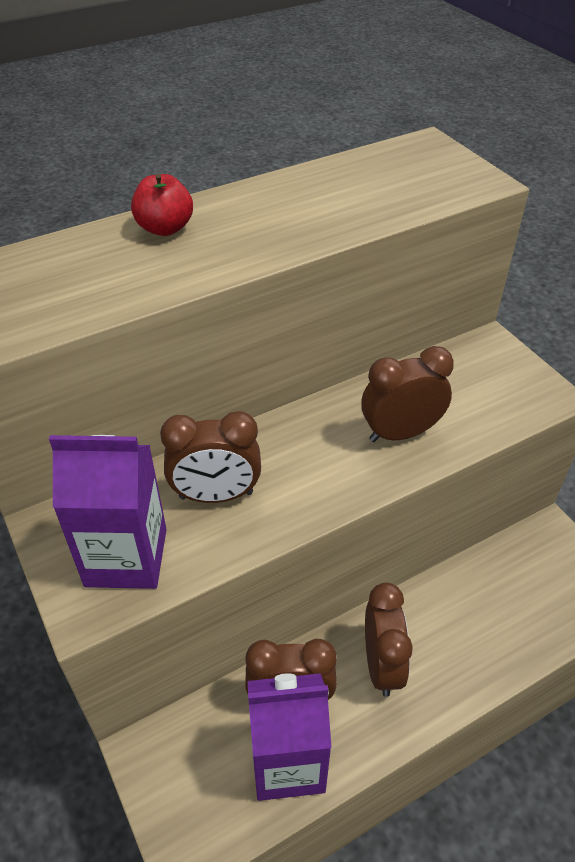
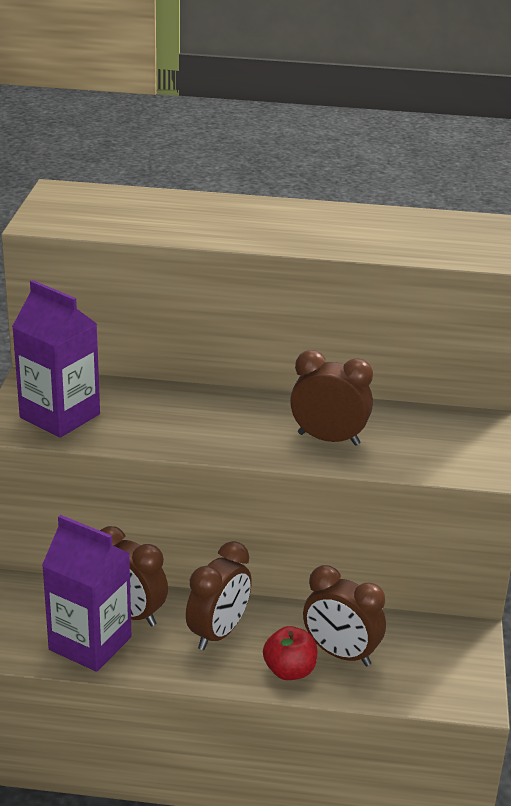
camera: 35 degrees right, 15 degrees down
red apple [131,174,193,236] -> red apple moved to [263,626,317,680]
brown clock [160,411,261,503] -> brown clock moved to [303,565,386,666]

